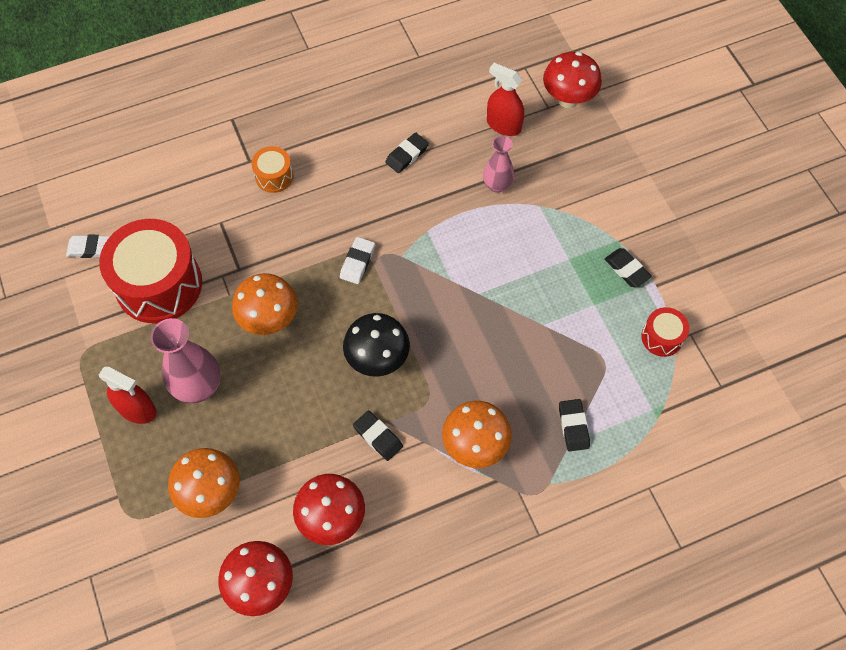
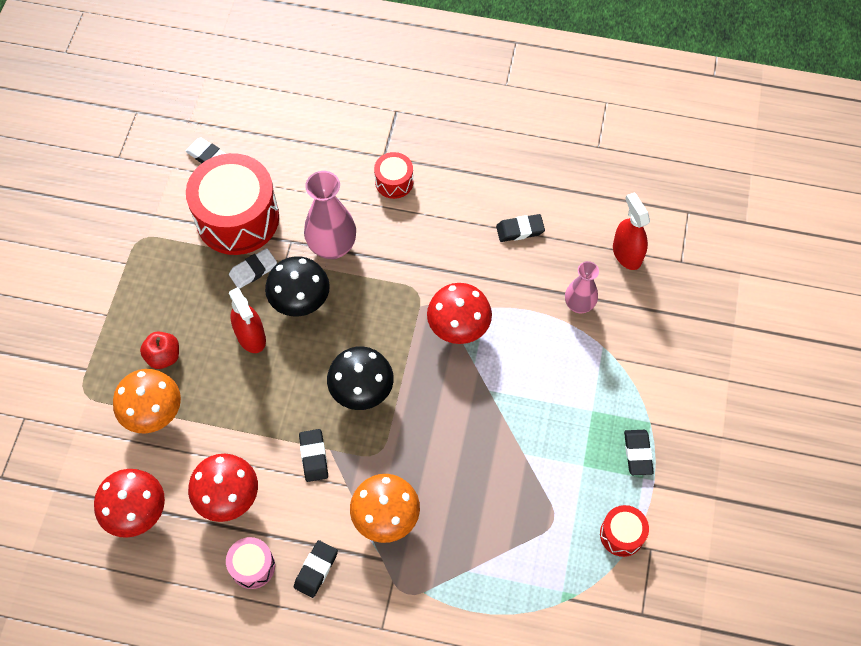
camera: 35 degrees right, 0 degrees up
red spray bottle [99,367,157,424] -> red spray bottle moved to [229,287,266,353]
pink vase [151,318,221,403] -> pink vase moved to [304,171,356,259]
orange mushroom [232,273,298,335] -> black mushroom [265,256,330,316]
orange drum [251,146,293,193] -> red drum [374,152,413,199]
white eraser [340,237,375,284] -> white eraser moved to [229,248,277,289]
red mushroom [543,52,602,108] -> red mushroom moved to [427,283,492,344]
black eraser [559,399,590,451] -> black eraser moved to [294,540,338,598]
none -> red apple [140,331,179,369]
none -> pink drum [226,537,275,589]

